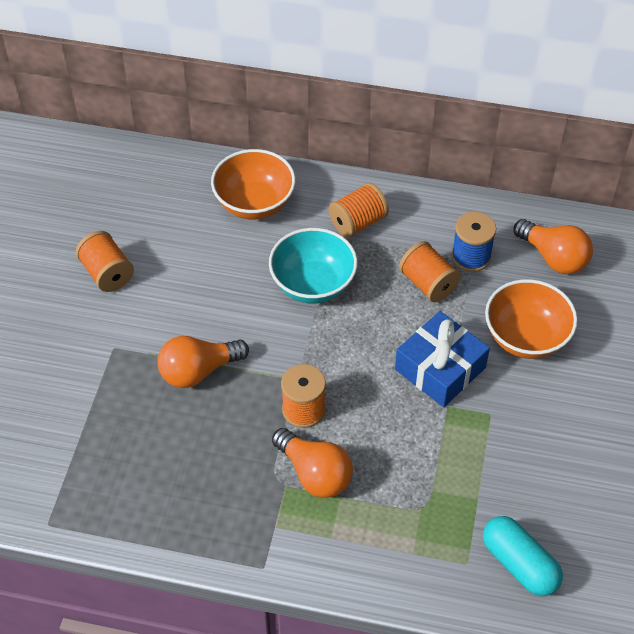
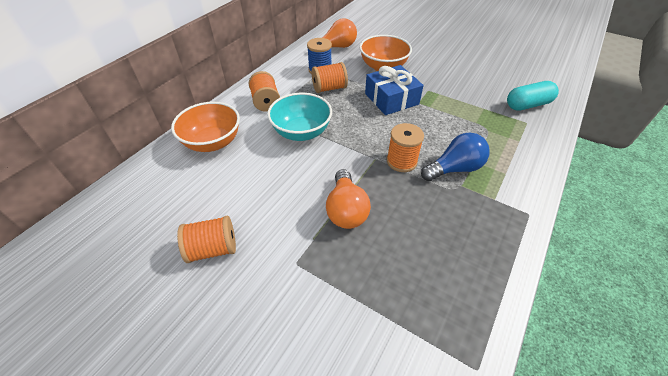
camera: 70 degrees left, 5 degrees down
orange light bulb [272,428,353,498] -> blue light bulb [421,132,490,181]

